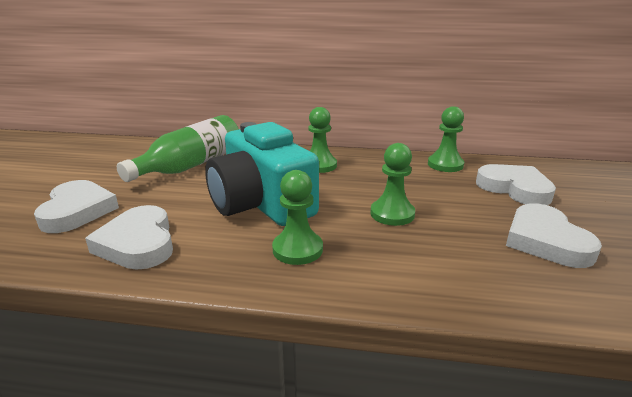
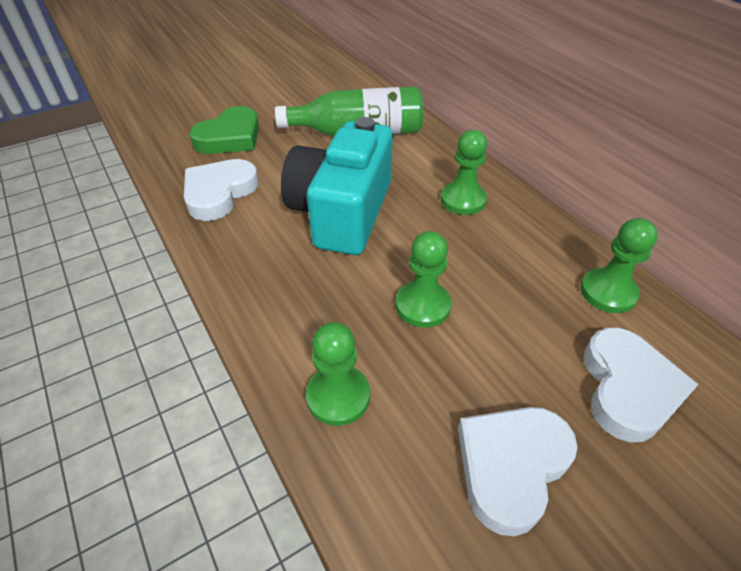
camera: 50 degrees right, 20 degrees up
white heart [34,180,119,233] -> green heart [189,106,259,154]
green pawn [272,170,323,265] -> green pawn moved to [306,322,370,426]

